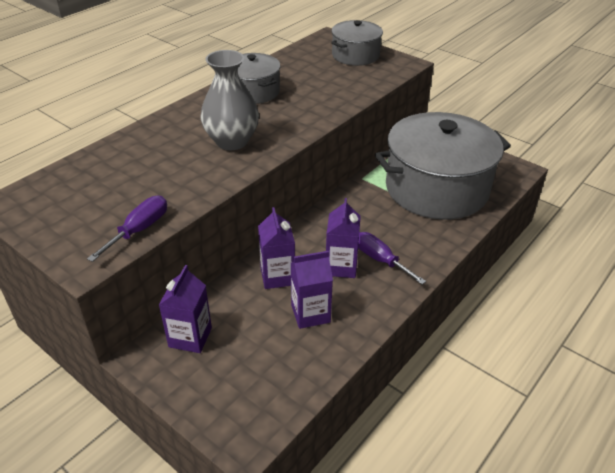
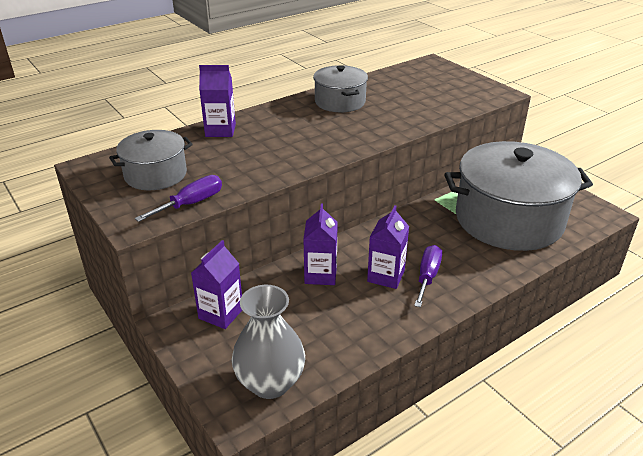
camera: 15 degrees right, 5 degrees down
grey vase [200,50,259,150] -> grey vase moved to [232,285,305,399]
purple carton [291,251,333,329] -> purple carton moved to [199,65,236,137]
grey pot [331,20,383,66] -> grey pot moved to [109,130,193,190]
purple screwdriver [358,232,426,285] -> purple screwdriver turned 45 degrees clockwise [414,245,442,307]

